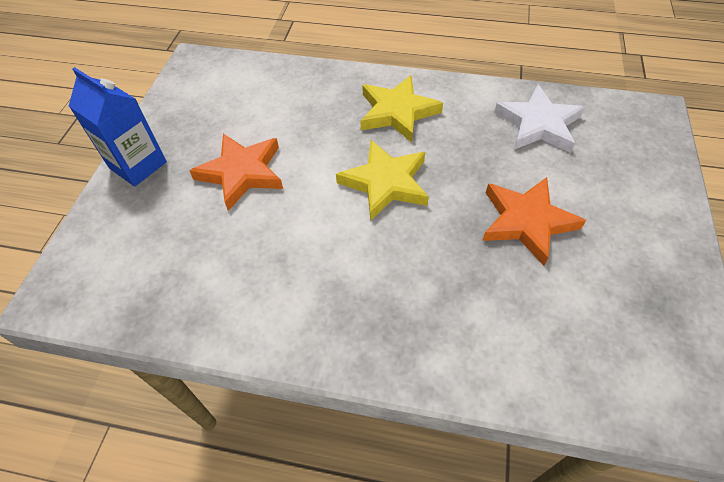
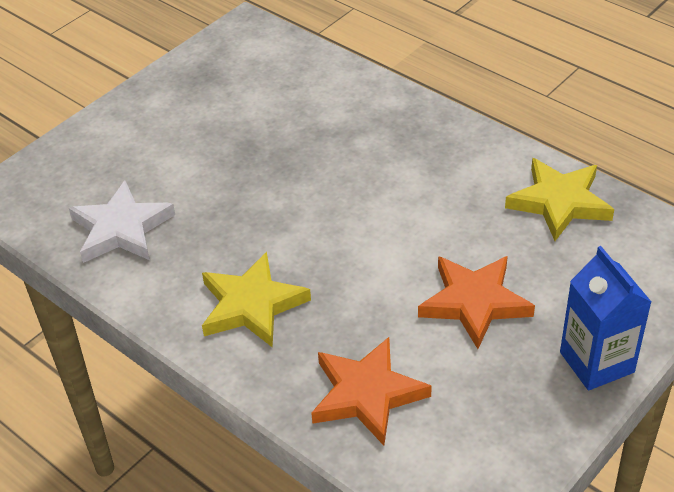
camera: 150 degrees left, 10 degrees down
yellow star [336,140,429,221] -> yellow star moved to [505,158,614,241]
orange star [482,177,586,266] -> orange star moved to [311,337,432,445]

